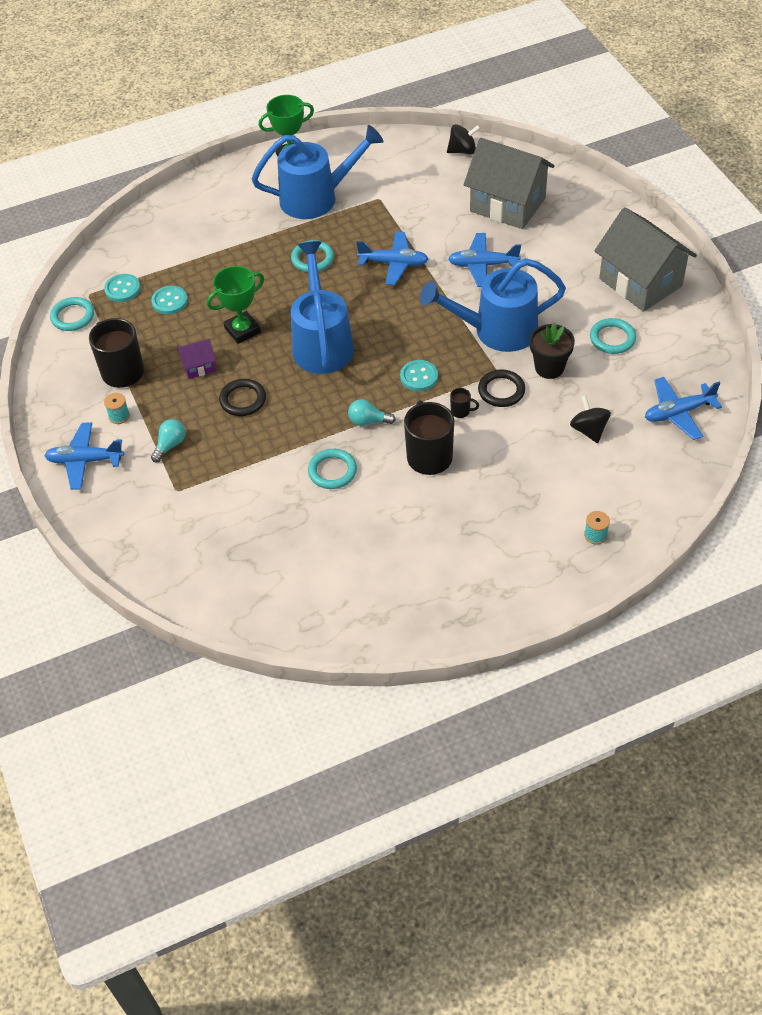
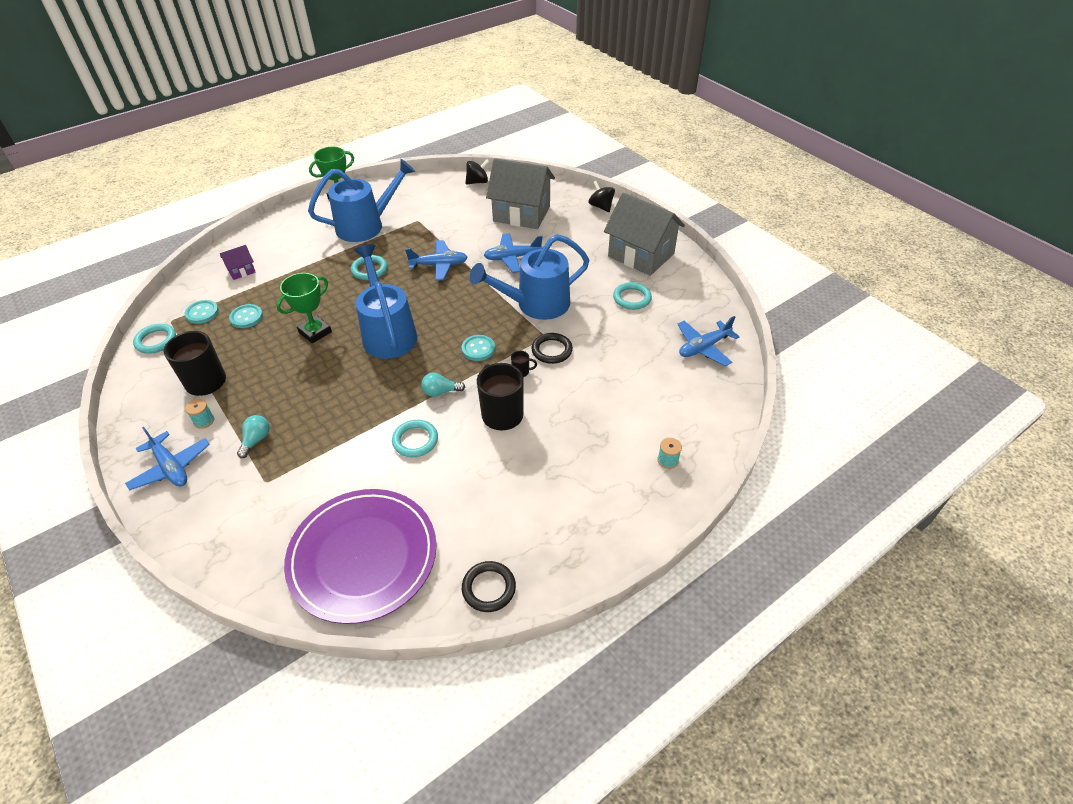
camera: 15 degrees left, 5 degrees down
blue plane [44,422,124,490] -> blue plane turned 120 degrees counterclockwise [125,427,210,490]
purple house [177,339,216,379] -> purple house moved to [220,245,256,280]
black ring [219,379,266,416] -> black ring moved to [462,561,516,612]
black flower pot [530,323,575,379] -> none
black spinning top [570,395,611,443] -> black spinning top moved to [589,181,615,212]
none -> purple plate [284,489,437,624]

